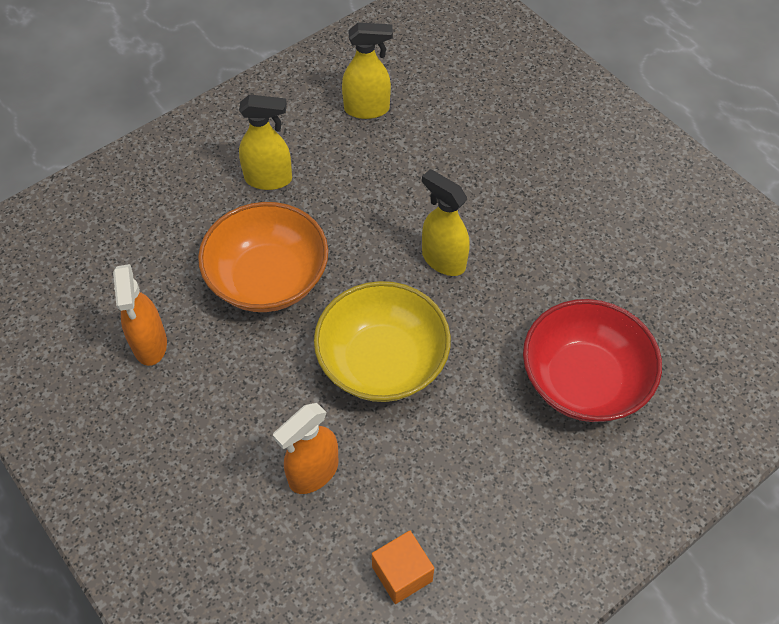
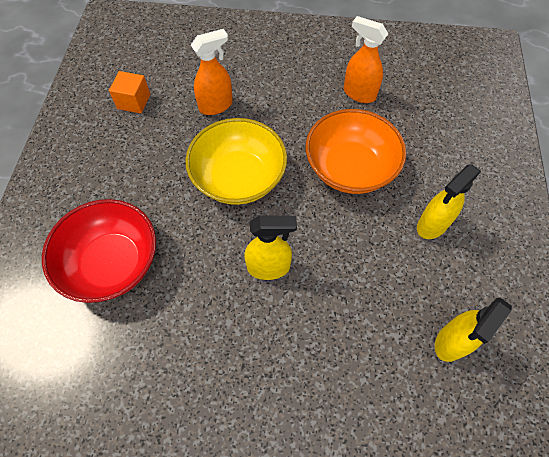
camera: 135 degrees right, 5 degrees up
orange spray bottle [273,403,338,494] -> orange spray bottle turned 60 degrees clockwise [191,29,233,115]

